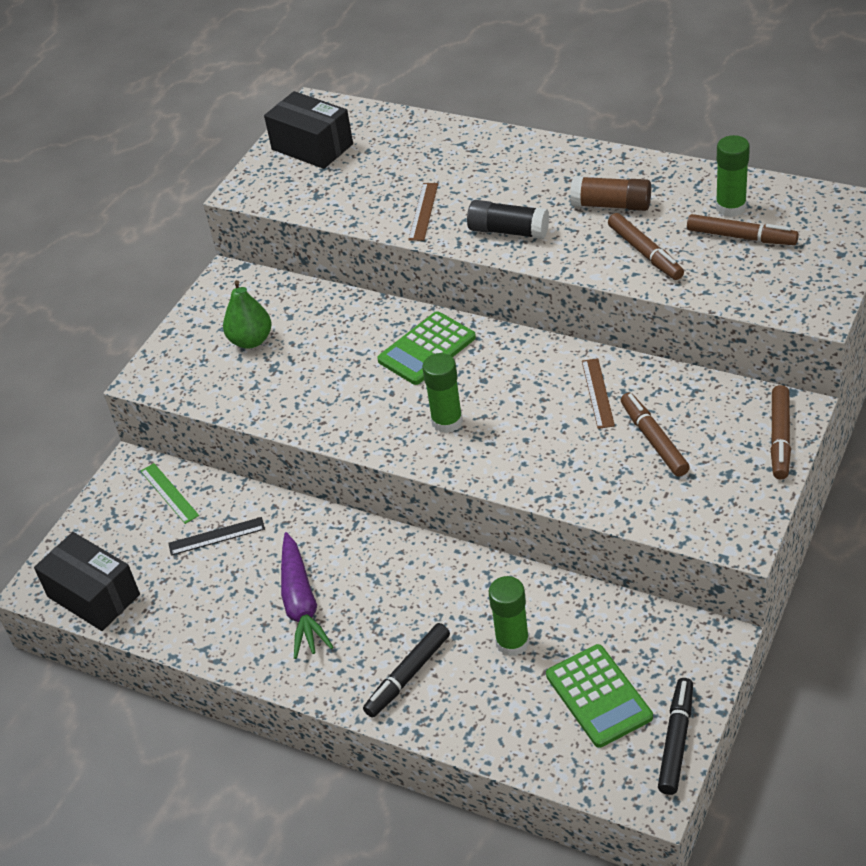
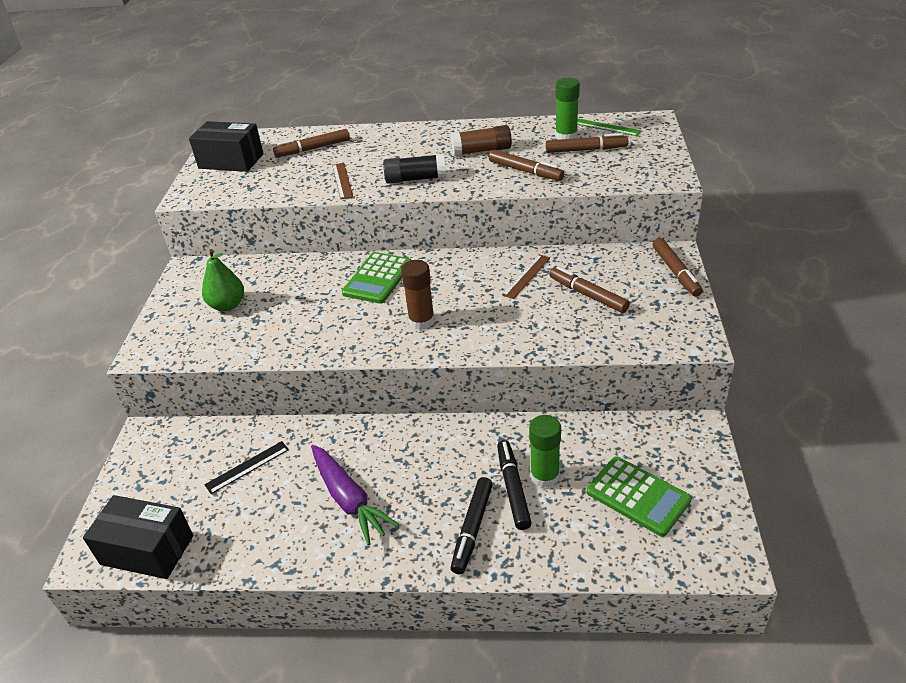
camera: 25 degrees left, 5 degrees down
green ruler [141,463,199,524] -> green ruler moved to [577,119,642,136]
green glue stick [422,353,463,433] -> brown glue stick [401,260,435,330]
brown ruler [582,358,615,429] -> brown ruler turned 60 degrees clockwise [502,254,550,299]
black marker [658,678,693,795] -> black marker moved to [497,440,532,530]
none -> brown marker [273,129,350,157]

